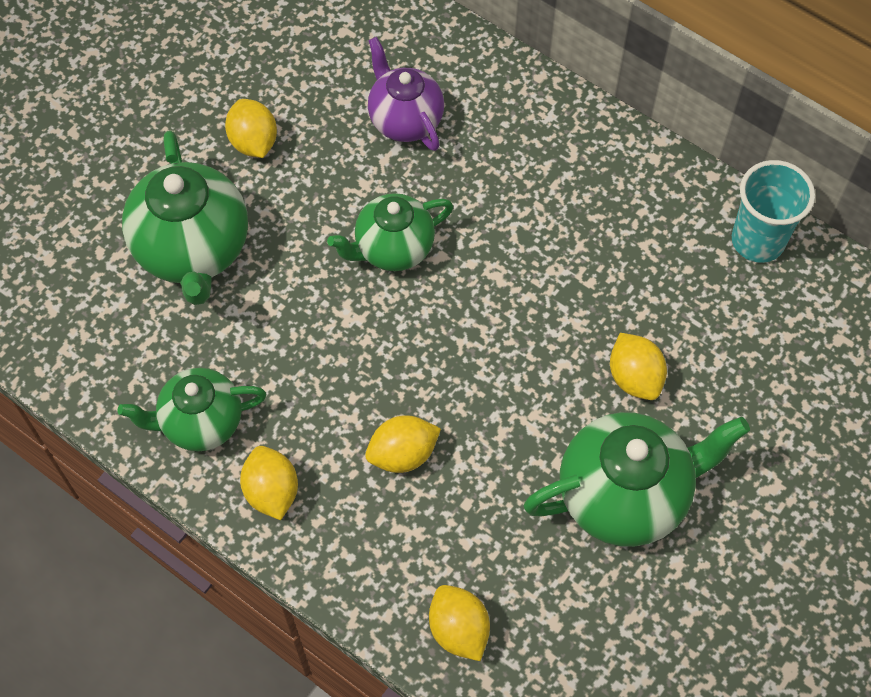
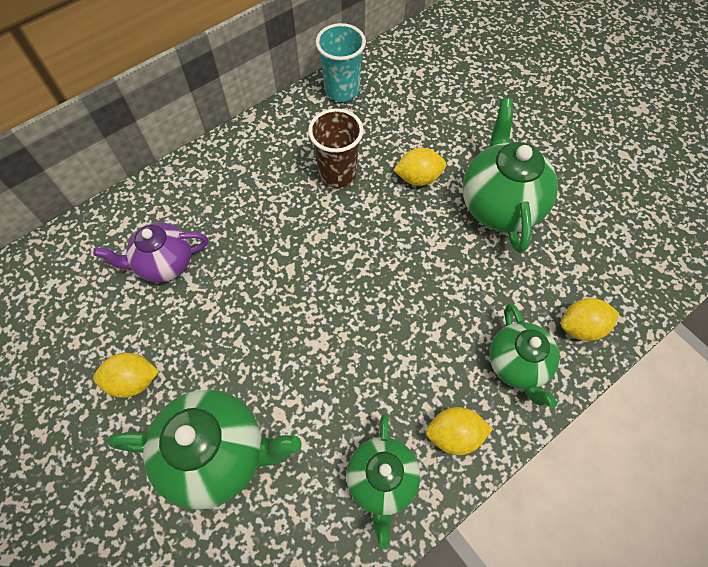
camera: 75 degrees left, 0 degrees up
green teapot [327,193,453,271] -> green teapot moved to [489,303,559,408]
yellow lemon [365,415,441,473] -> none
none -> brown cup [308,108,363,188]

